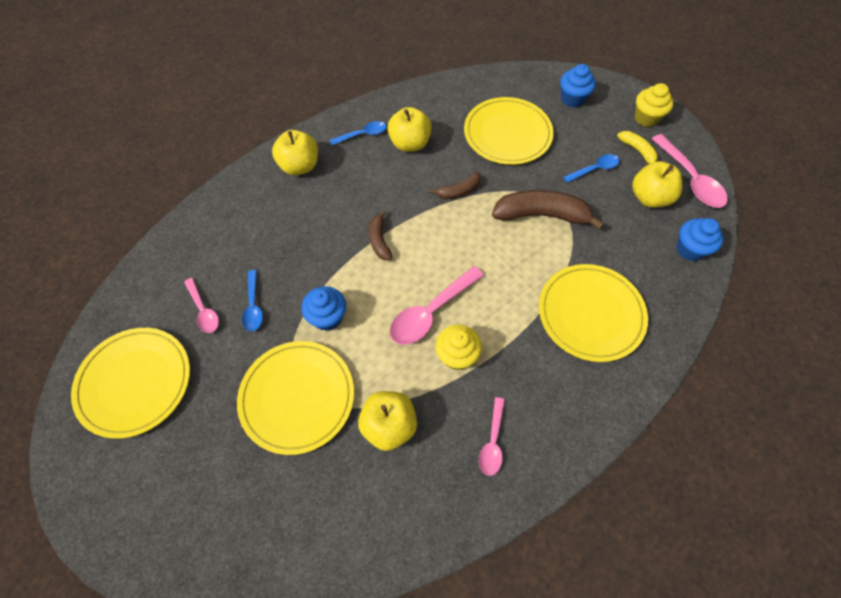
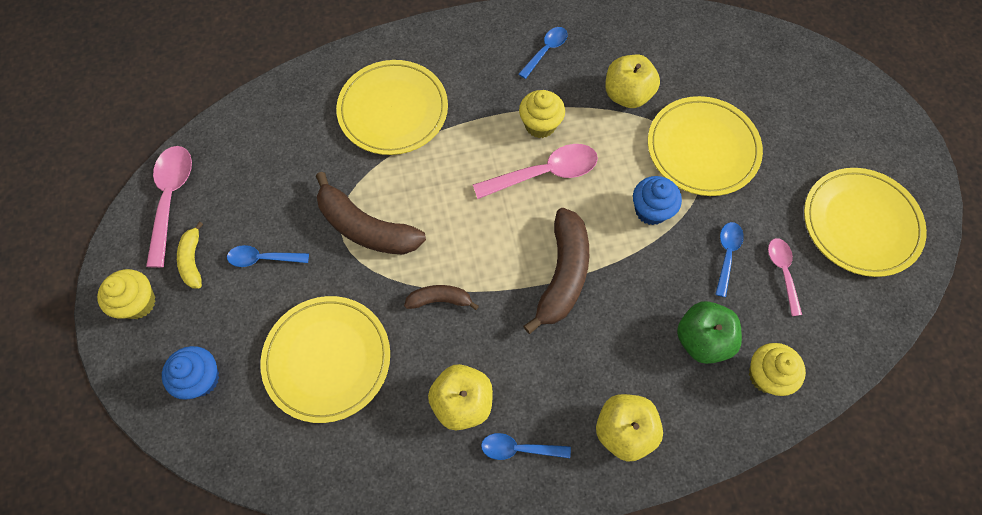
camera: 155 degrees left, 5 degrees up
brown banana [369,210,392,260] -> brown banana [523,208,589,334], size x1.88
pink spoon [479,397,505,476] -> blue spoon [519,27,568,79]
yellow apple [632,161,682,208] -> none
blue cupcake [676,218,723,261] -> none
none -> green apple [677,301,742,364]
none -> yellow cupcake [749,343,806,396]

